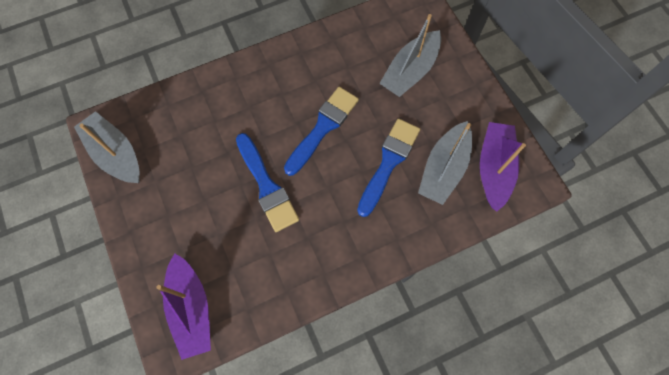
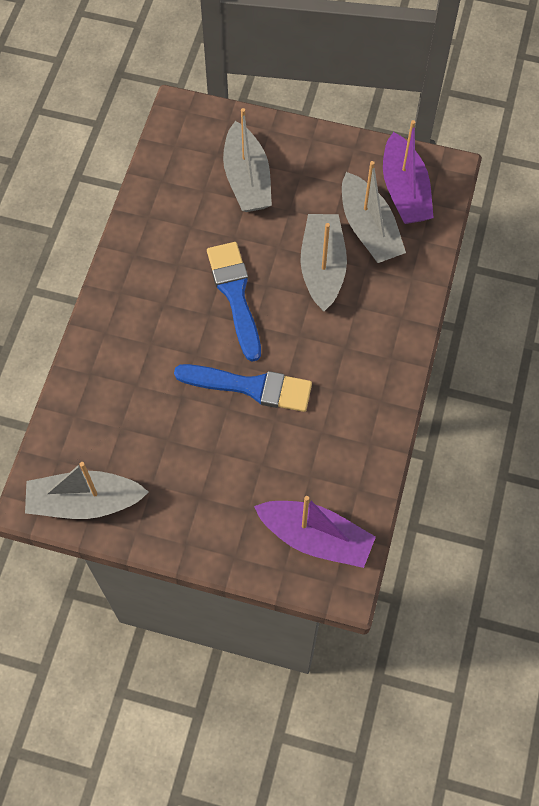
camera: 50 degrees left, 5 degrees down
blue brush [357,119,420,217] -> grey boat [300,214,347,312]
purple boat [480,122,526,212] -> purple boat turned 150 degrees counterclockwise [383,120,434,224]

